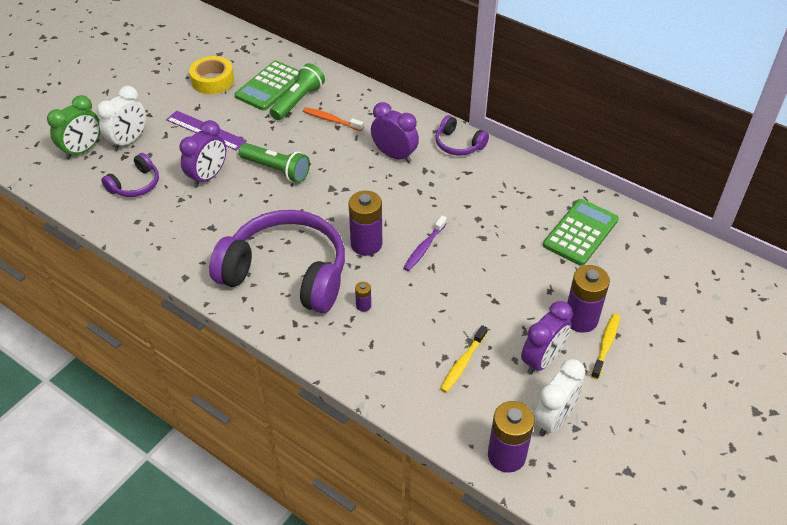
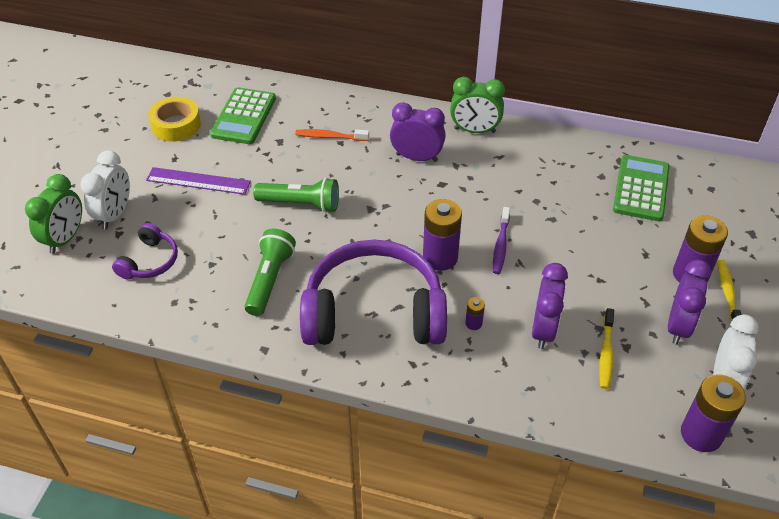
camera: 20 degrees left, 0 degrees up
purple clock [180,120,226,188] -> purple clock moved to [532,263,568,349]
green flashlight [270,63,325,120] -> green flashlight moved to [244,229,296,316]
purple headphones [435,115,489,155] -> green clock [450,77,505,133]

